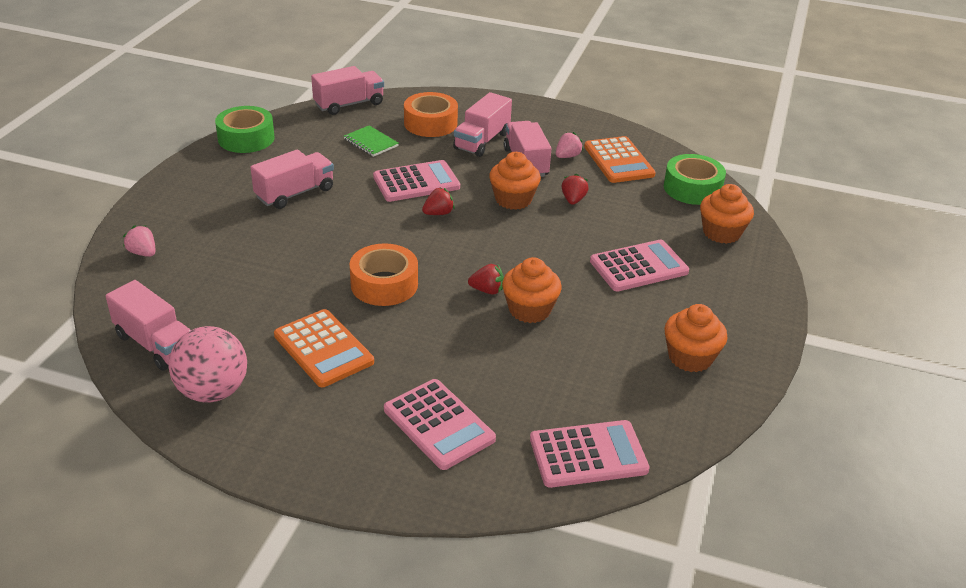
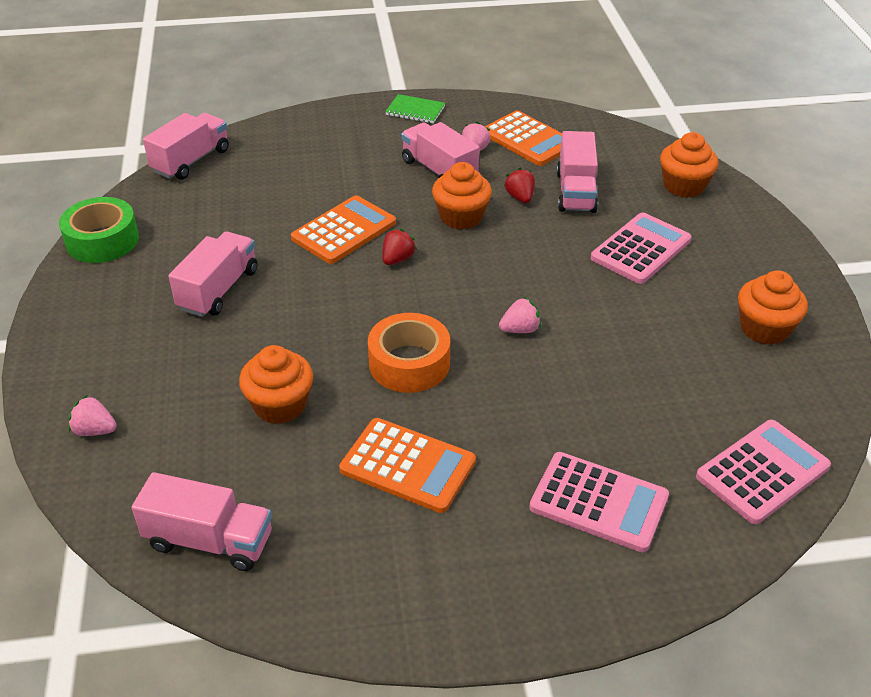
camera: 25 degrees left, 5 degrees up
pink ball [168,326,247,403] -> none
green notebook [344,125,399,157] -> green notebook moved to [385,94,445,123]
pink calculator [373,160,460,202] -> orange calculator [291,195,396,264]
orange tape [404,92,458,137] -> none
pink truck [453,92,512,157] -> pink truck moved to [556,131,598,213]
red strawberry [468,264,504,295] -> pink strawberry [499,297,541,333]
orange cupcake [502,257,562,323] -> orange cupcake moved to [239,345,313,424]
green tape [664,154,726,205] -> none

